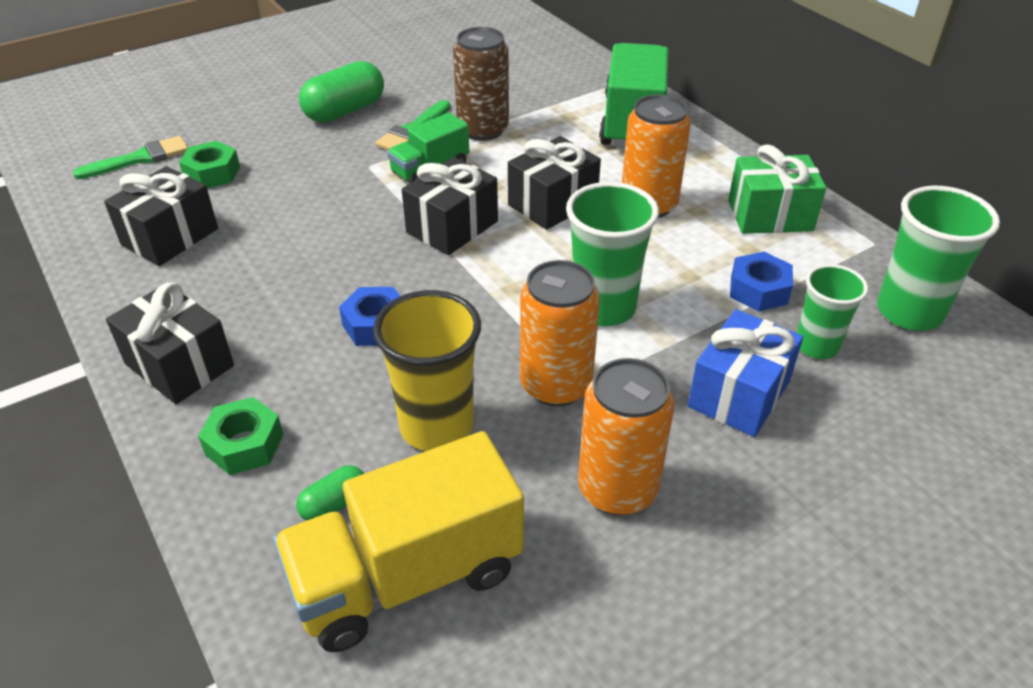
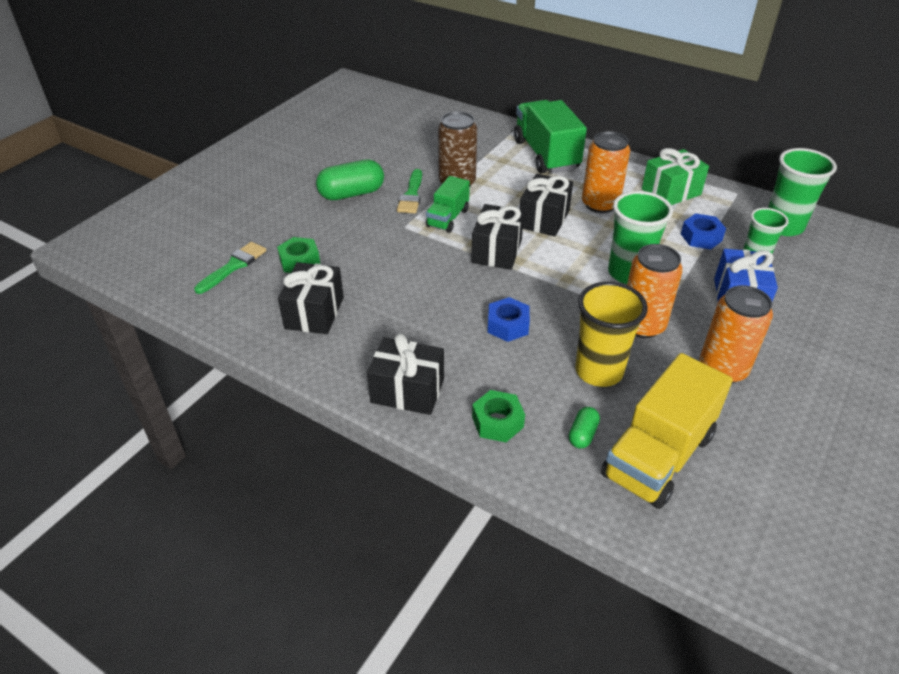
camera: 25 degrees left, 0 degrees up
green capsule [299,61,384,123] -> green capsule turned 45 degrees clockwise [316,160,384,200]

